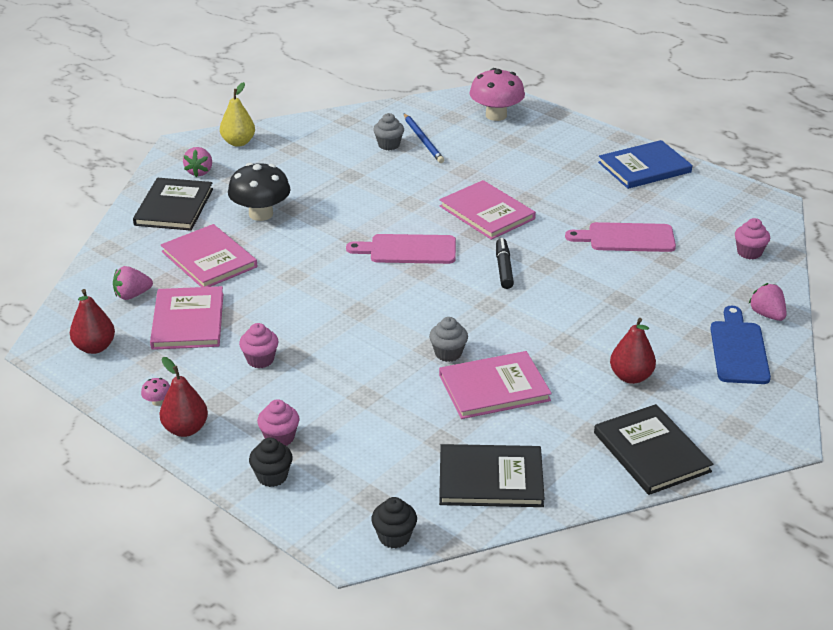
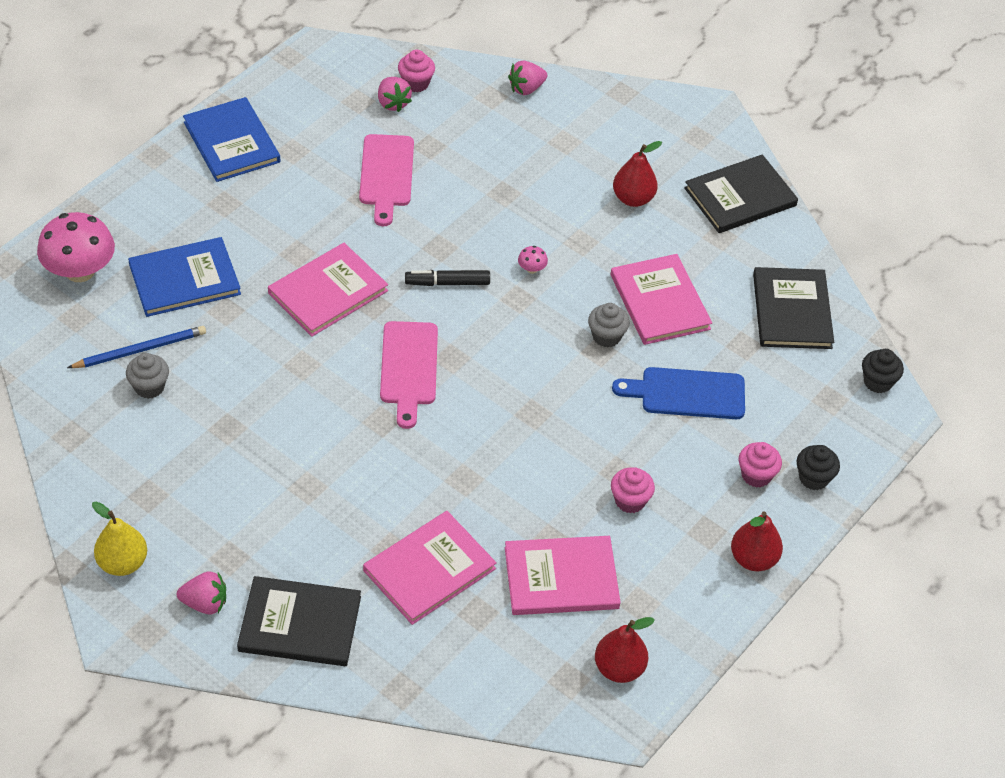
camera: 95 degrees left, 15 degrees up
pink strawberry [113,266,153,300] -> pink strawberry moved to [378,77,412,112]
pink mushroom [141,378,170,406] -> pink mushroom moved to [518,246,548,274]
black mushroom [228,163,291,221] -> none
blue cutting board [710,306,771,384] -> blue cutting board moved to [612,367,745,419]
none -> blue book [128,237,241,317]

